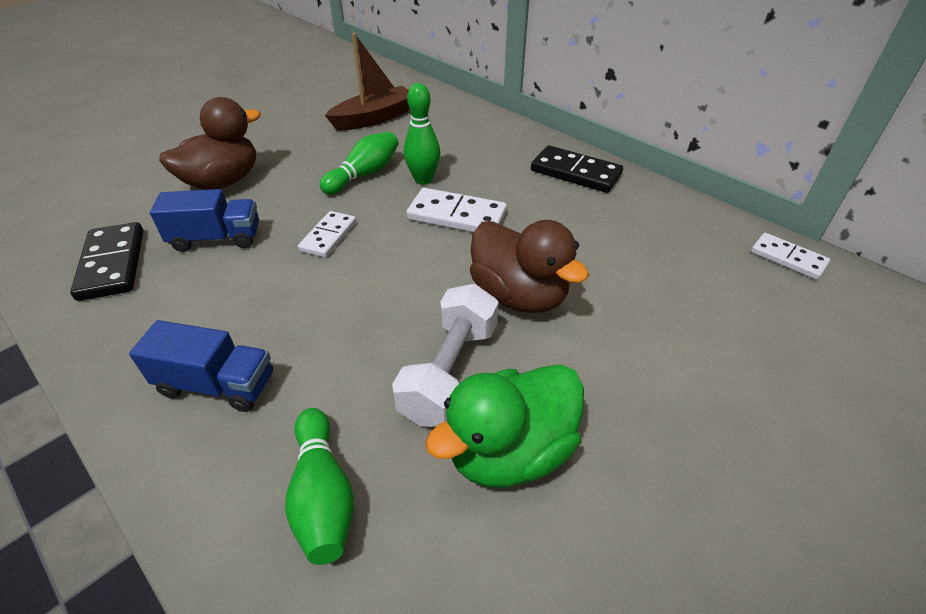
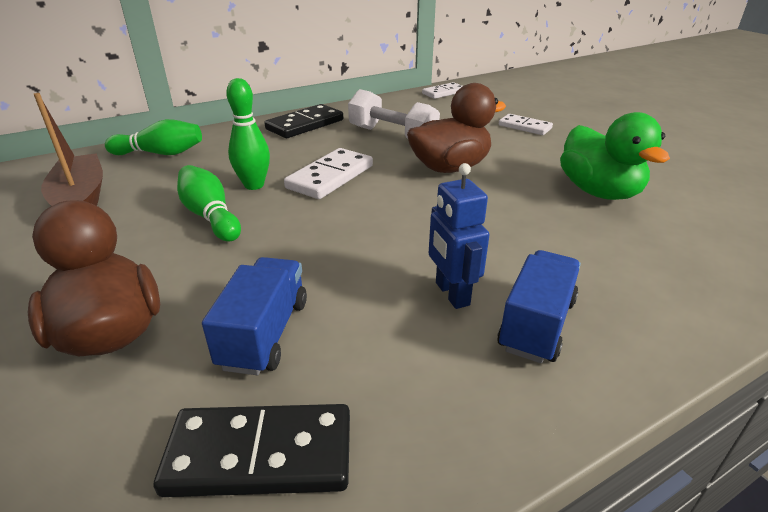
camera: 75 degrees left, 10 degrees down
green bowling pin [285,408,354,565] -> green bowling pin moved to [105,119,202,155]
white domino [298,211,356,258] -> white domino moved to [499,114,553,135]
white dumbbell [392,284,499,427] -> white dumbbell moved to [348,89,440,139]
none -> blue robot [429,163,489,309]

